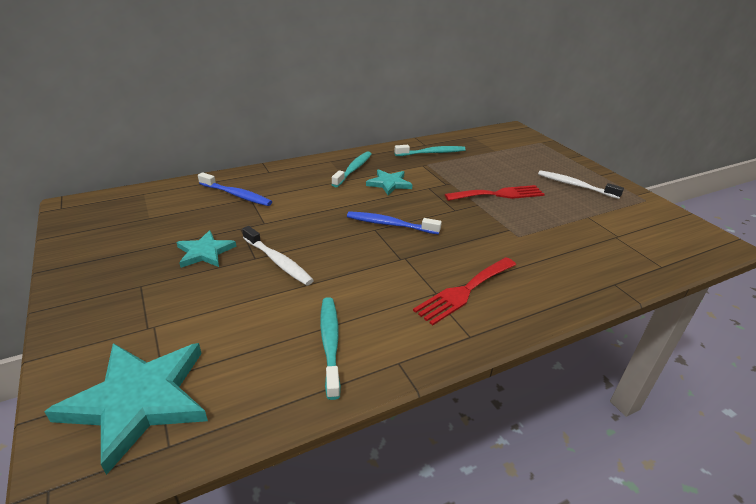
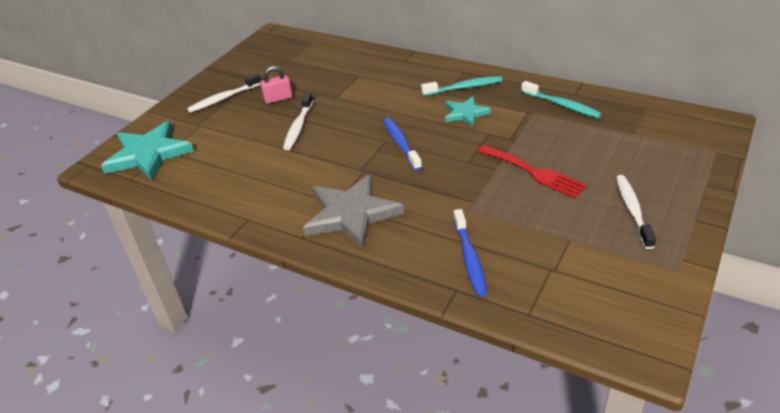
camera: 60 degrees right, 5 degrees up
turquoise star [176,230,236,268] -> pink padlock [260,66,292,104]
blue toothbrush [198,172,272,206] -> blue toothbrush moved to [453,209,487,296]
turquoise toothbrush [320,297,341,400] -> none
red fork [413,257,516,326] -> grey star [303,174,404,249]
none -> white toothbrush [187,73,262,113]

